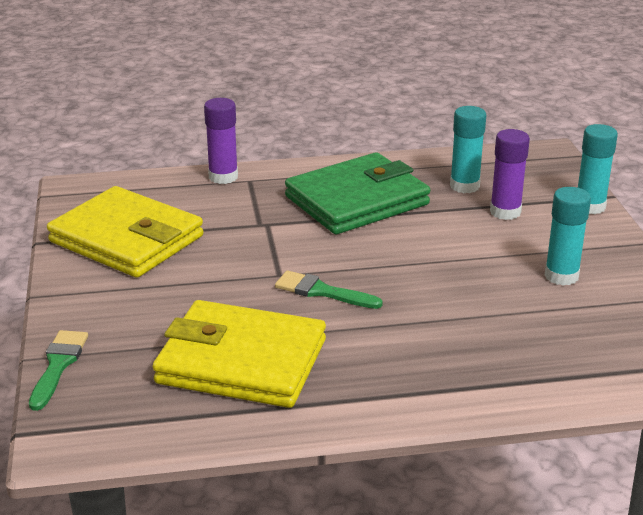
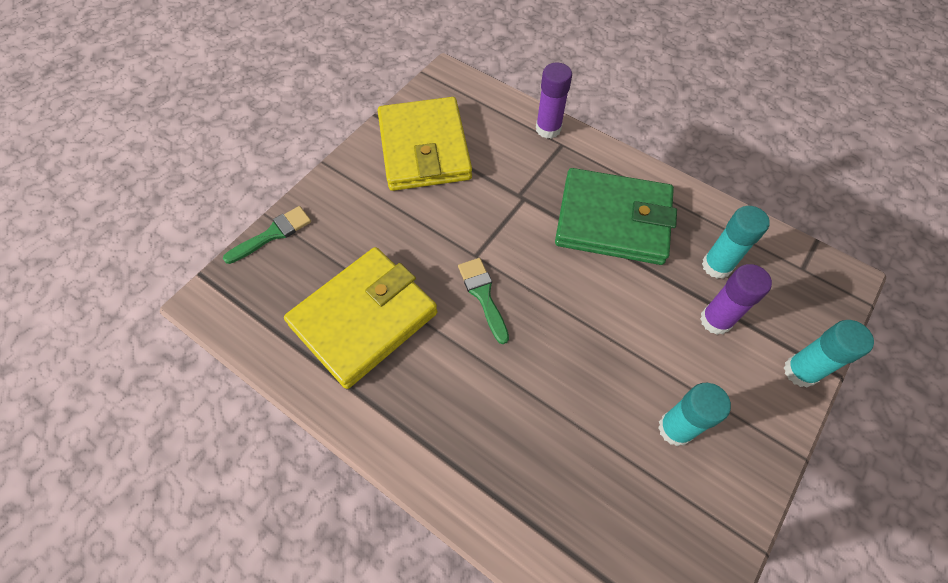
camera: 45 degrees right, 30 degrees up
yellow wallet [152,300,326,408] -> yellow wallet turned 75 degrees clockwise [284,247,438,389]

